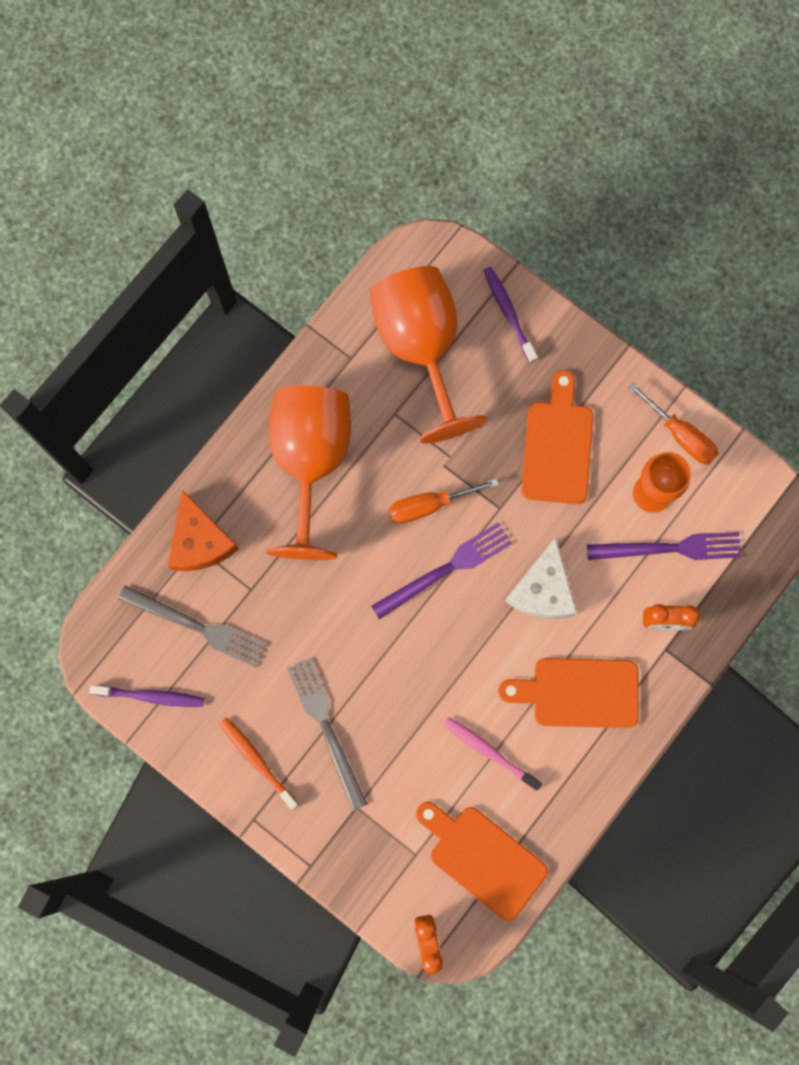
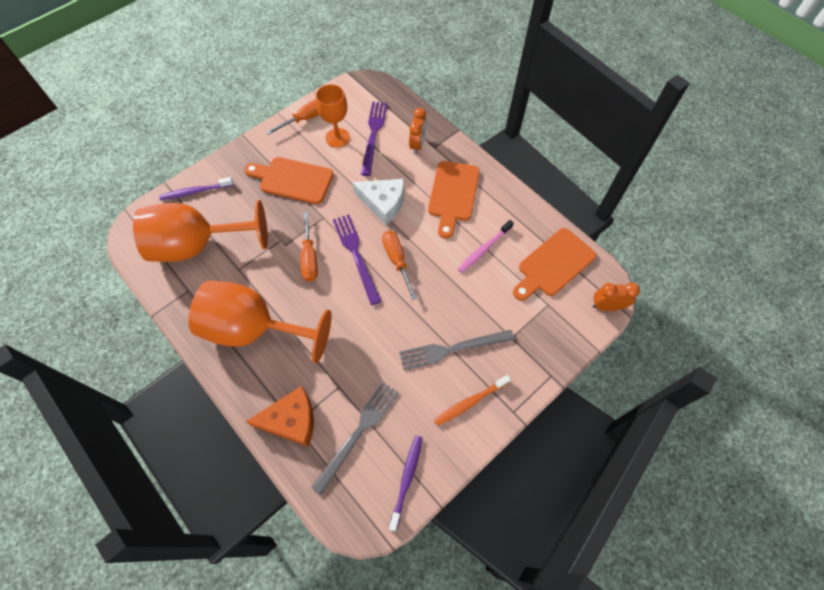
camera: 80 degrees left, 15 degrees down
none -> orange screwdriver [382,231,417,300]

